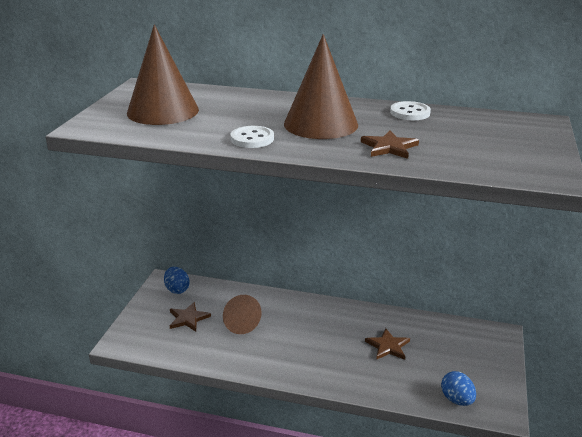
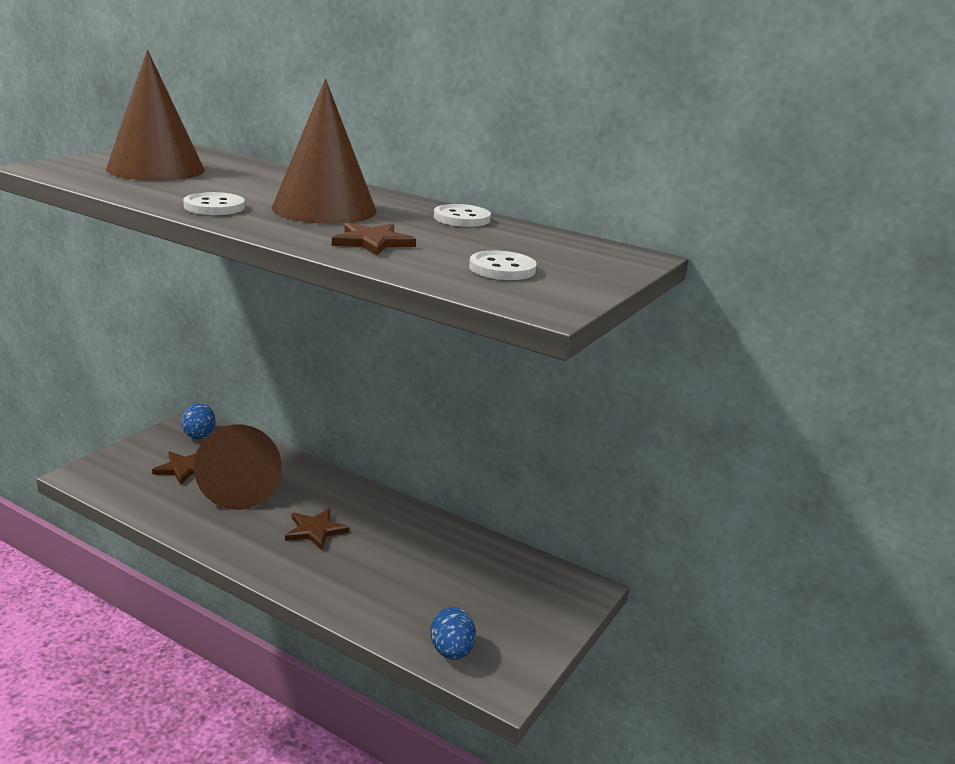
camera: 15 degrees right, 5 degrees down
brown cone [223,295,262,334] -> brown cone [194,424,282,510], size x1.51
brown star [365,328,410,360] -> brown star moved to [285,508,350,550]
none -> white button [469,250,537,280]

